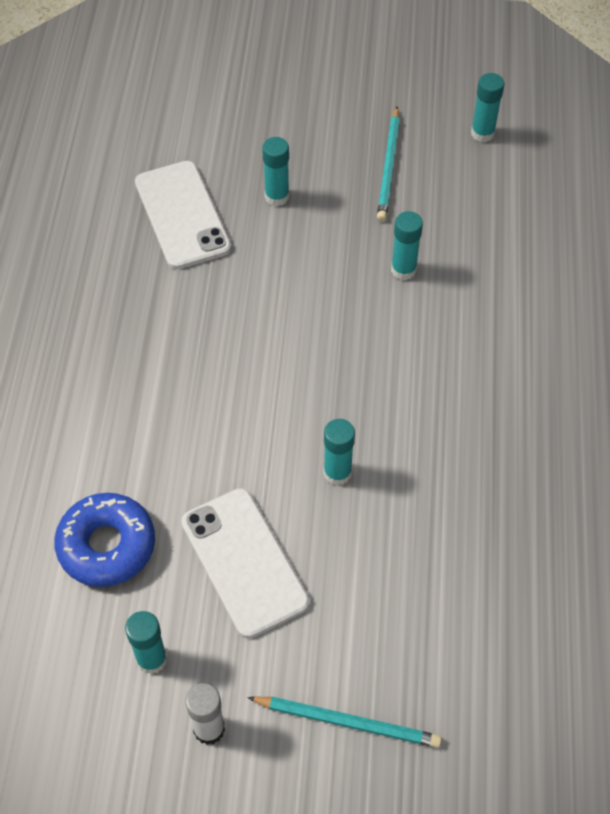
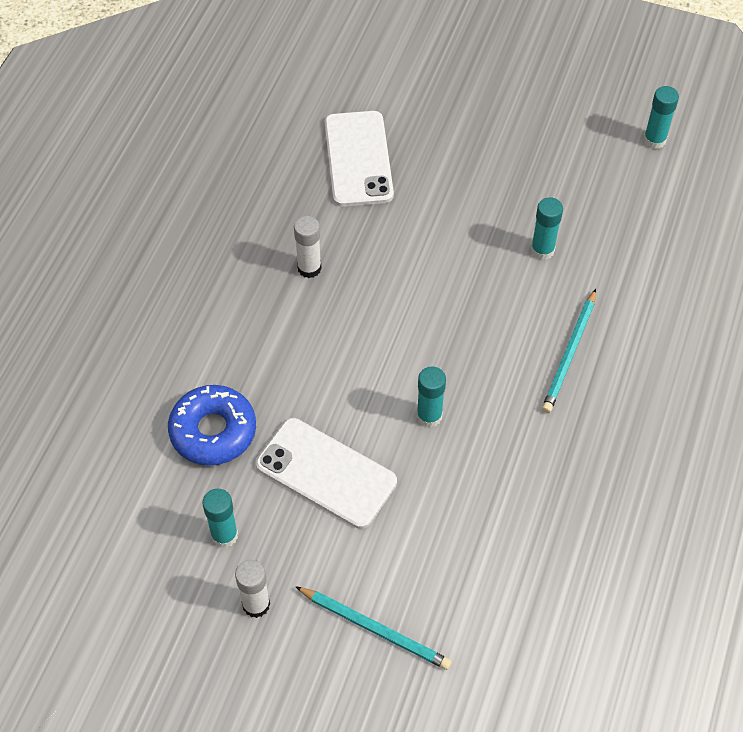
camera: 15 degrees right, 0 degrees up
white phone [181,488,310,638] -> white phone turned 45 degrees counterclockwise [256,418,397,529]
turquoise glue stick [262,137,289,206] -> none
turquoise pencil [377,107,400,222] -> turquoise pencil moved to [542,289,596,413]
none -> white glue stick [294,216,322,278]

